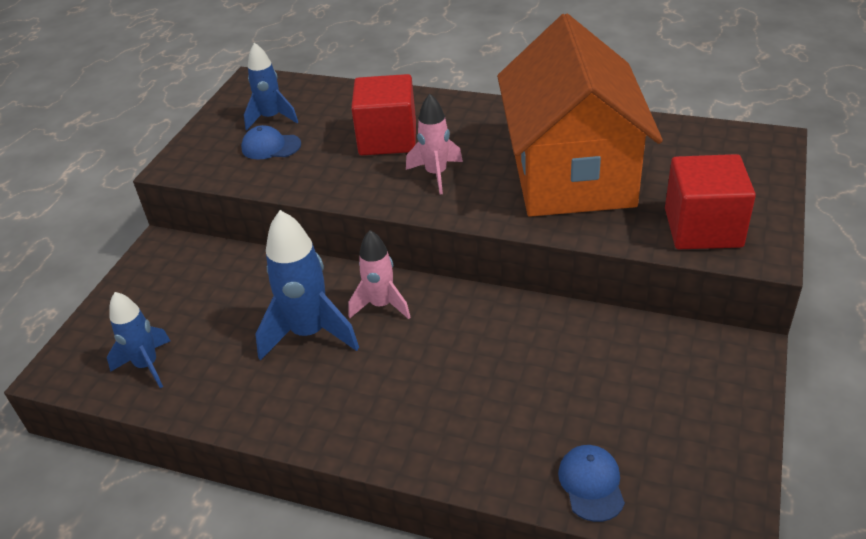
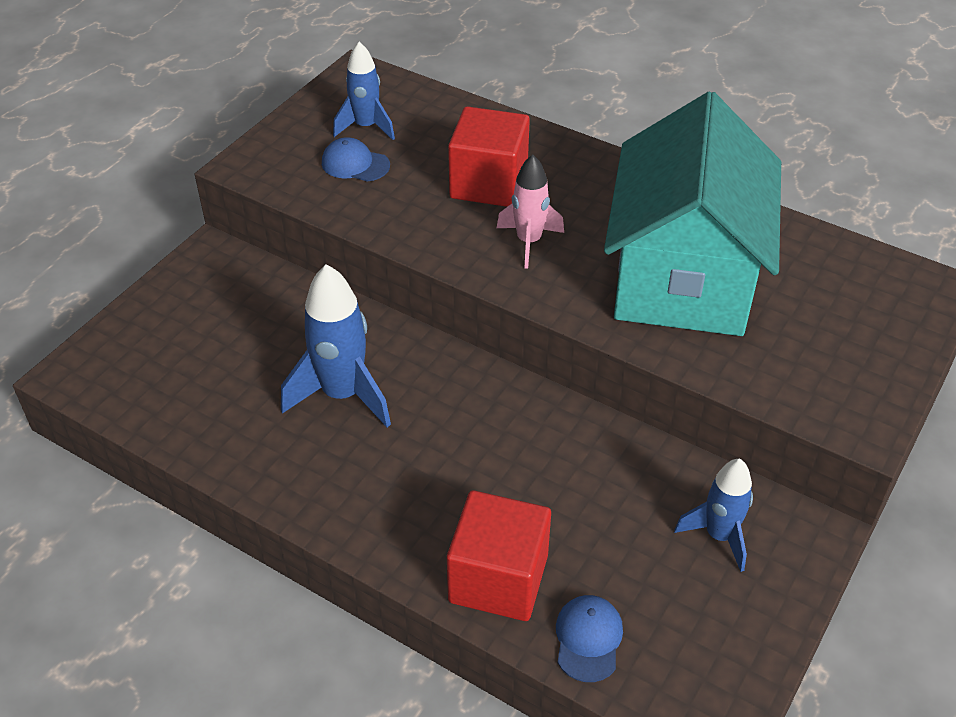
camera: 10 degrees right, 5 degrees up
blue rocket [107,292,170,388] -> blue rocket moved to [674,459,753,572]
pink rocket [348,230,411,319] -> none
orange house [497,14,663,217] -> turquoise house [604,91,781,336]
red cube [665,154,756,249] -> red cube moved to [447,490,551,621]

